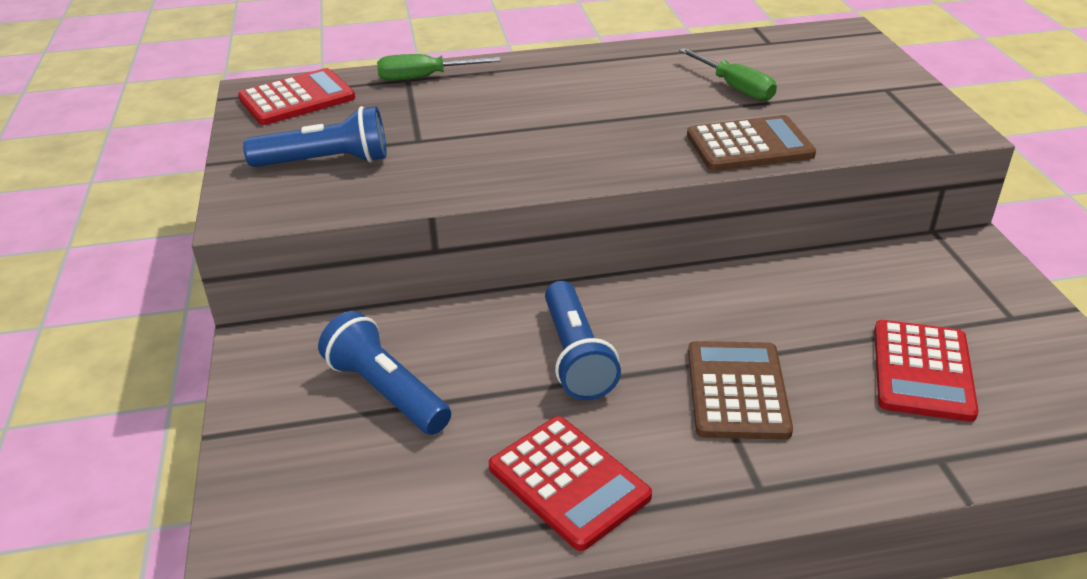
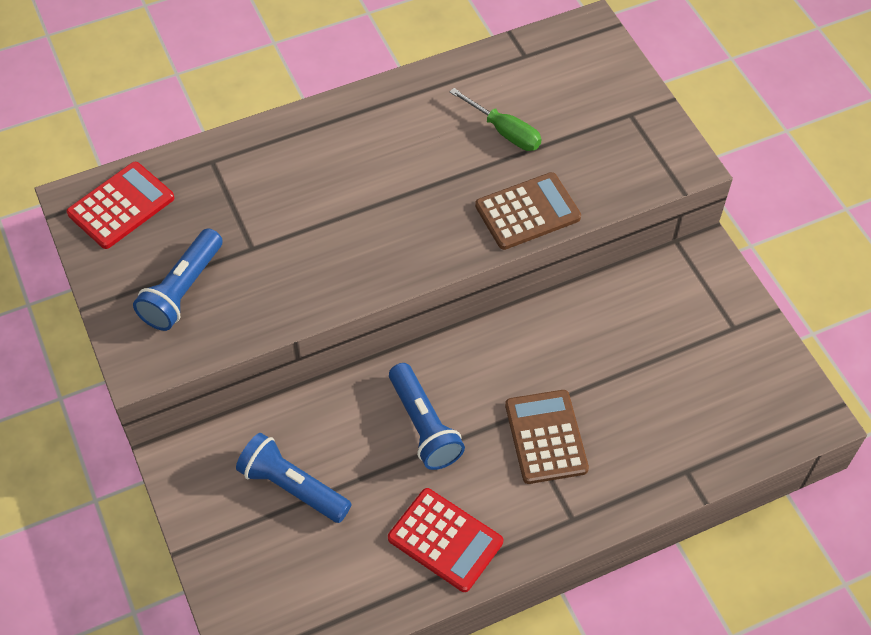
camera: 15 degrees left, 20 degrees up
blue flashlight [243,106,387,167] -> blue flashlight turned 135 degrees clockwise [133,228,223,331]
green screwdriver [377,54,501,81] -> none
red calculator [874,320,979,422] -> none

